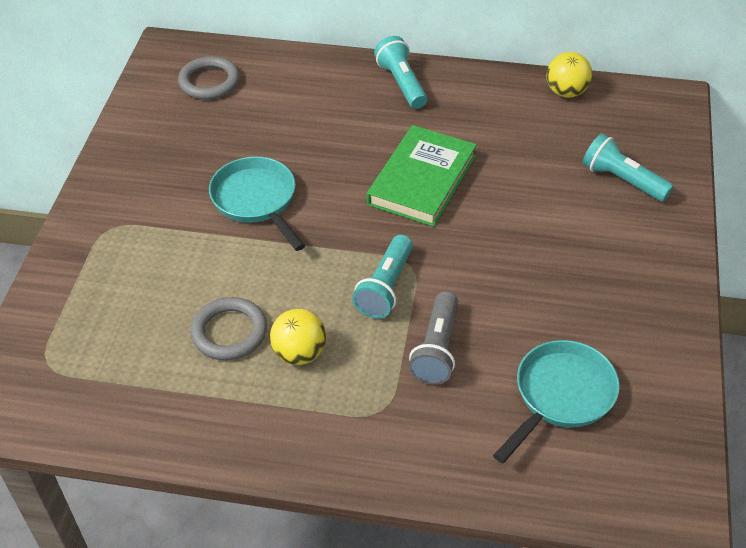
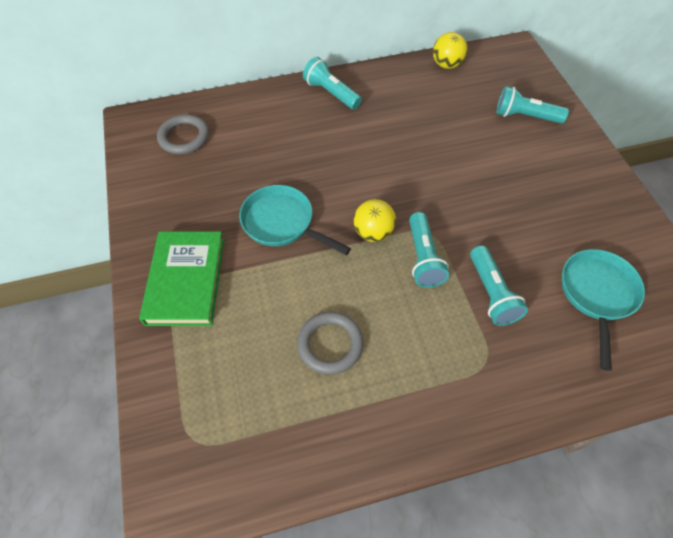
camera: 25 degrees left, 10 degrees up
yellow ball [270,309,326,365] -> yellow ball moved to [353,199,396,242]
green book [367,125,477,227] -> green book moved to [139,231,224,326]
grey flashlight [409,291,458,385] -> turquoise flashlight [470,246,528,326]

